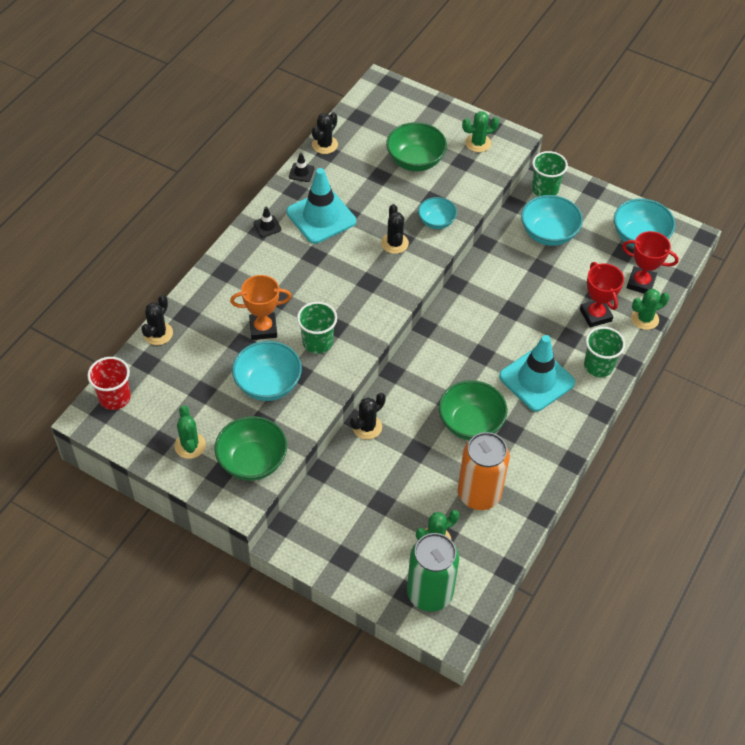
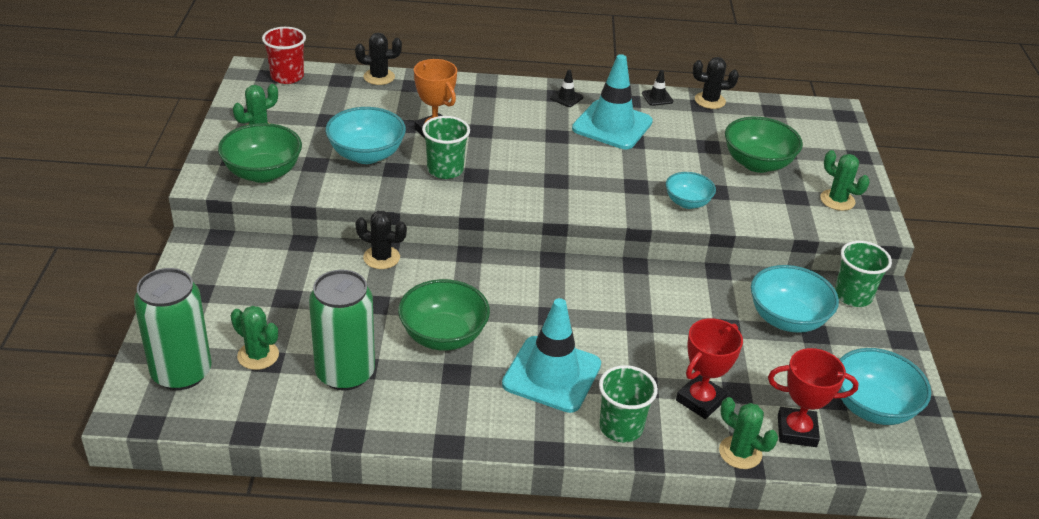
camera: 60 degrees right, 15 degrees down
black cactus [381,204,409,254] -> none
orange can [458,432,510,510] -> green can [309,270,375,390]
red trophy [622,231,679,293] -> red trophy turned 75 degrees counterclockwise [768,348,859,447]

